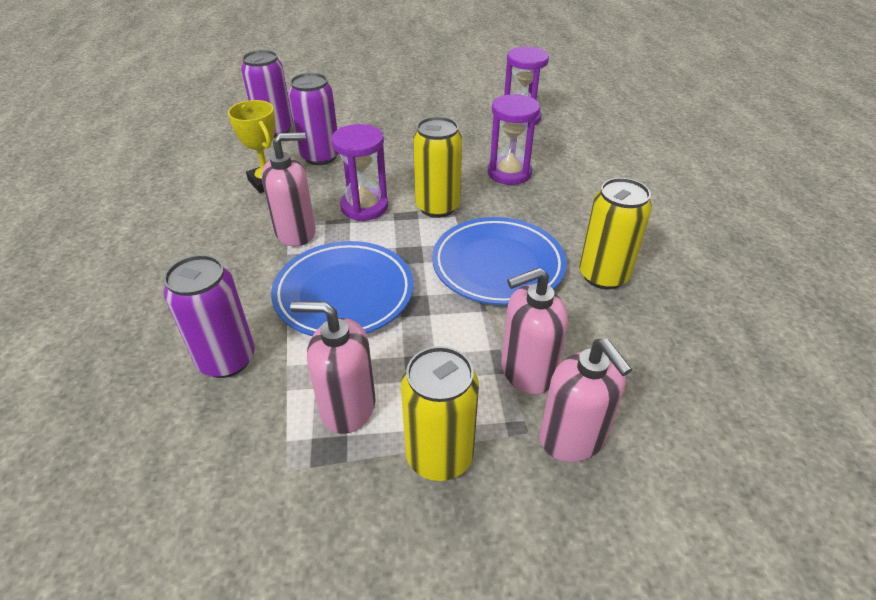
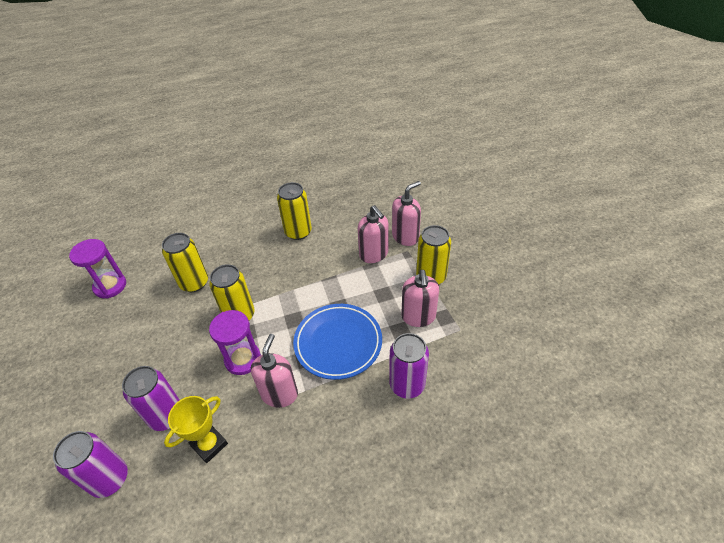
camera: 100 degrees left, 5 degrees up
pink soap dispenser [262,132,316,246] -> pink soap dispenser turned 45 degrees clockwise [251,334,298,408]
blue plate [432,217,567,305] -> none
purple hourglass [488,94,540,185] -> yellow can [162,233,208,292]

